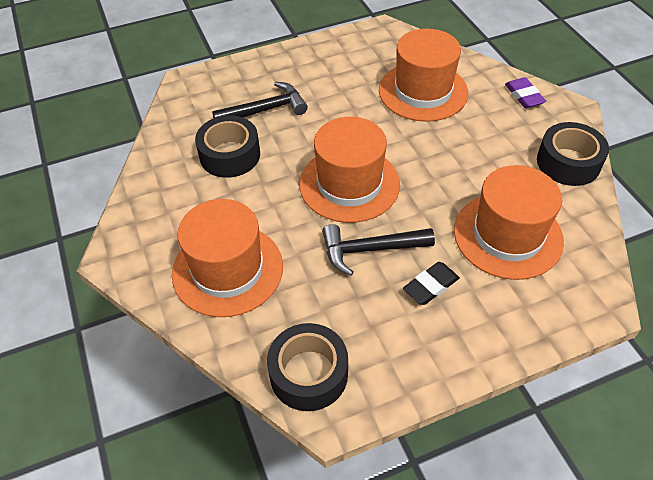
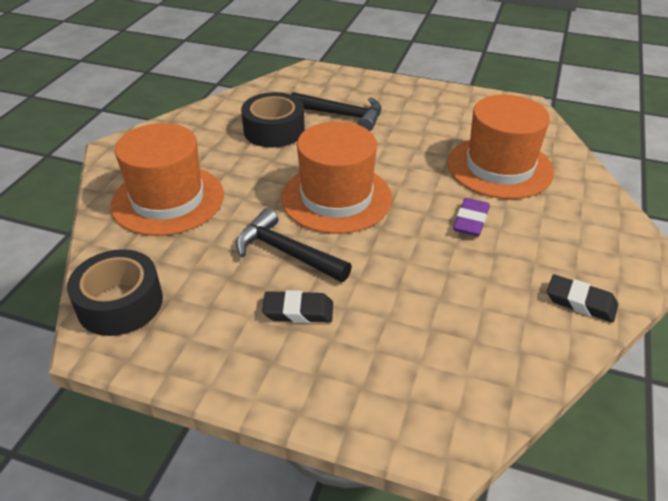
camera: 40 degrees right, 10 degrees down
orange hat [454,165,564,280] -> none
purple eraser [505,77,546,108] -> purple eraser moved to [453,198,490,236]
black tape [537,122,609,186] -> black eraser [547,274,618,322]

